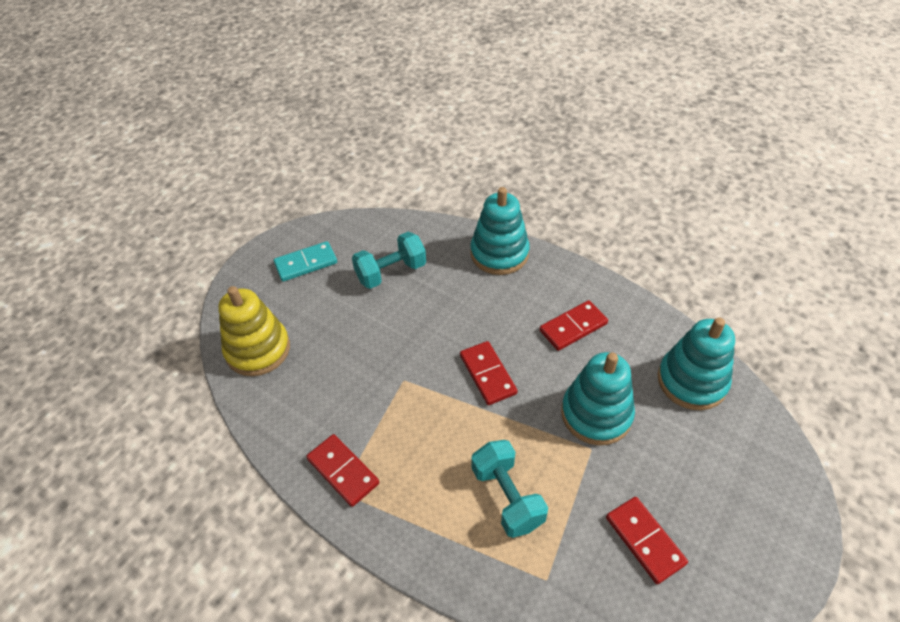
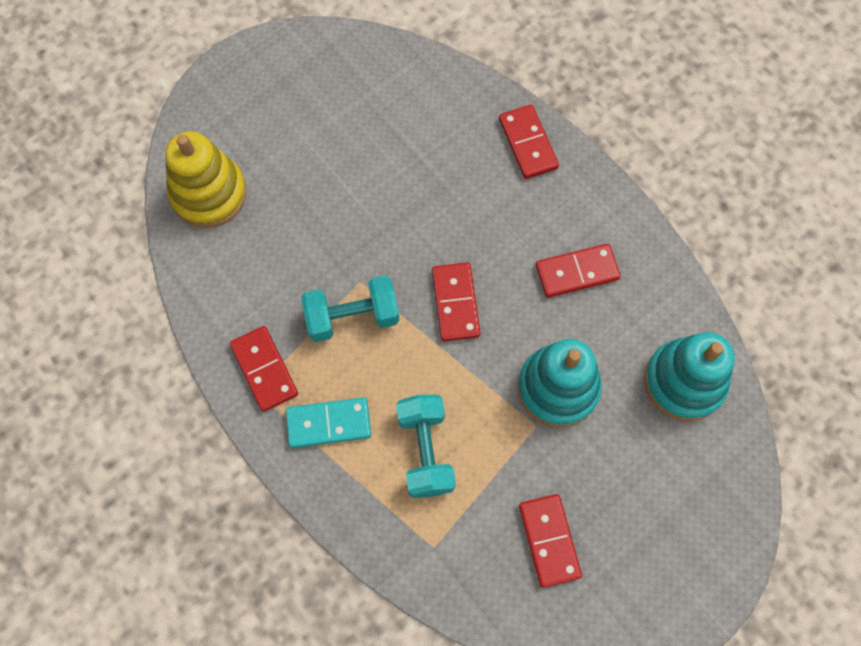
camera: 15 degrees right, 20 degrees up
turquoise domino [274,241,337,282] -> turquoise domino moved to [286,397,371,448]
turquoise dumbbell [352,232,426,289] -> turquoise dumbbell moved to [301,275,399,342]
turquoise stacking toy [470,187,530,275] -> red domino [499,105,559,179]

